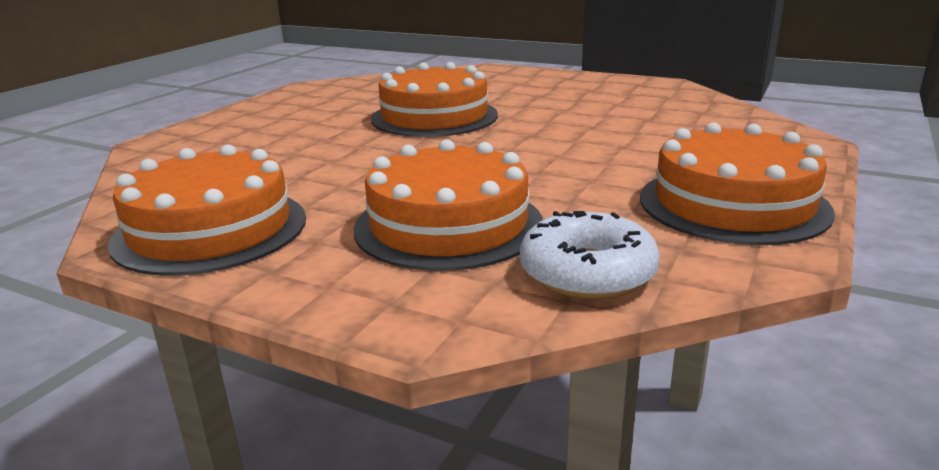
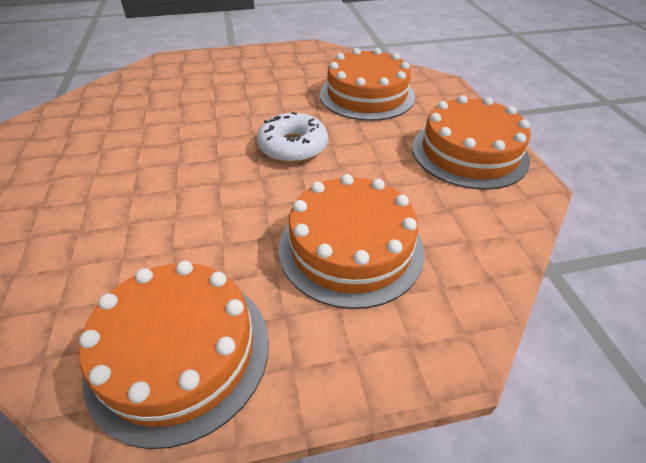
camera: 40 degrees left, 20 degrees up
orange cake [371,62,498,137] -> orange cake moved to [320,48,415,121]
white donut [520,211,660,300] -> white donut moved to [257,112,328,163]

